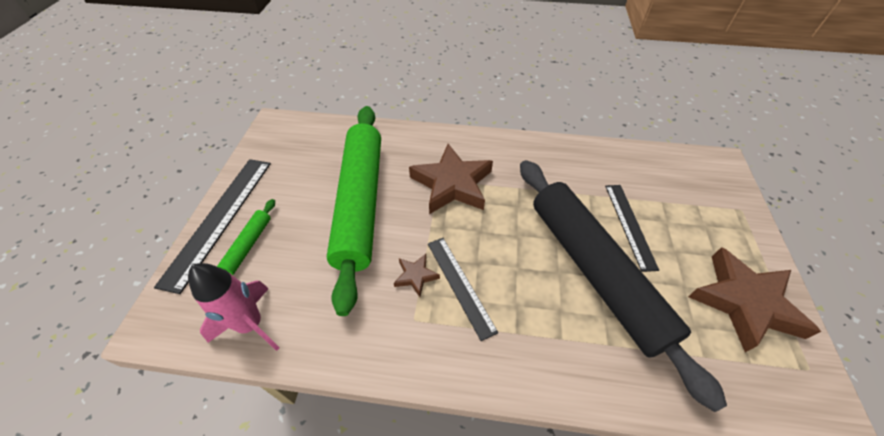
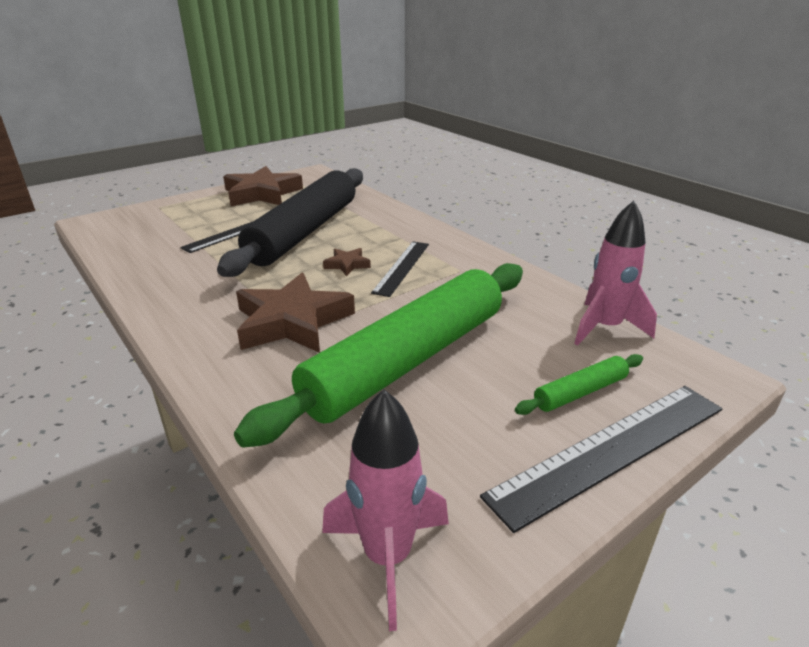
camera: 135 degrees left, 20 degrees down
brown star [394,254,440,297] -> brown star moved to [323,248,371,276]
none -> pink rocket [322,389,449,631]

